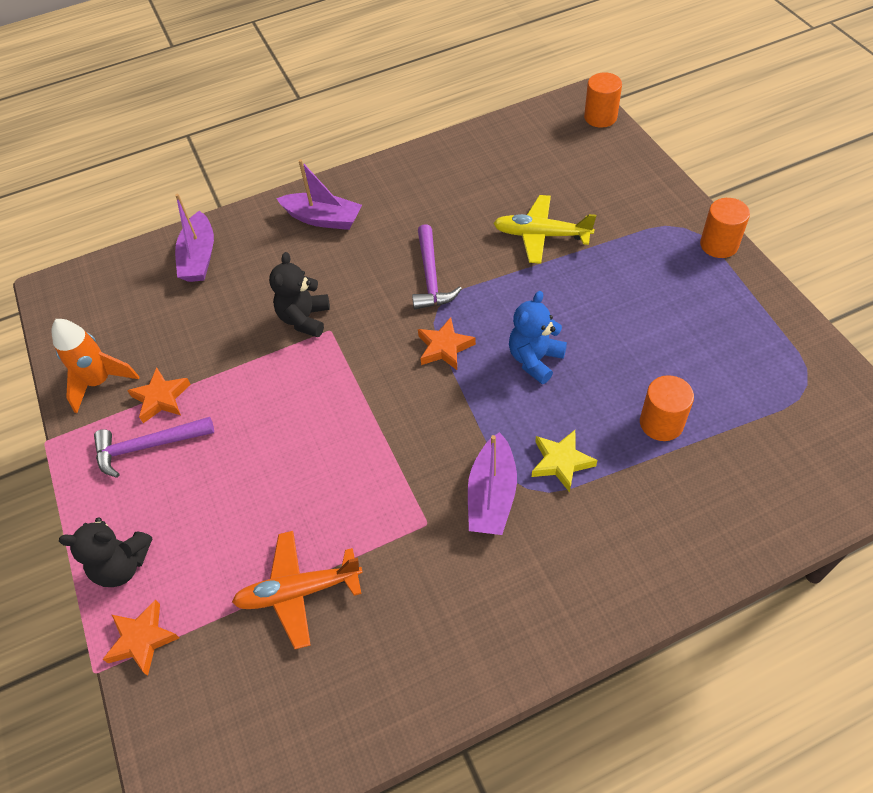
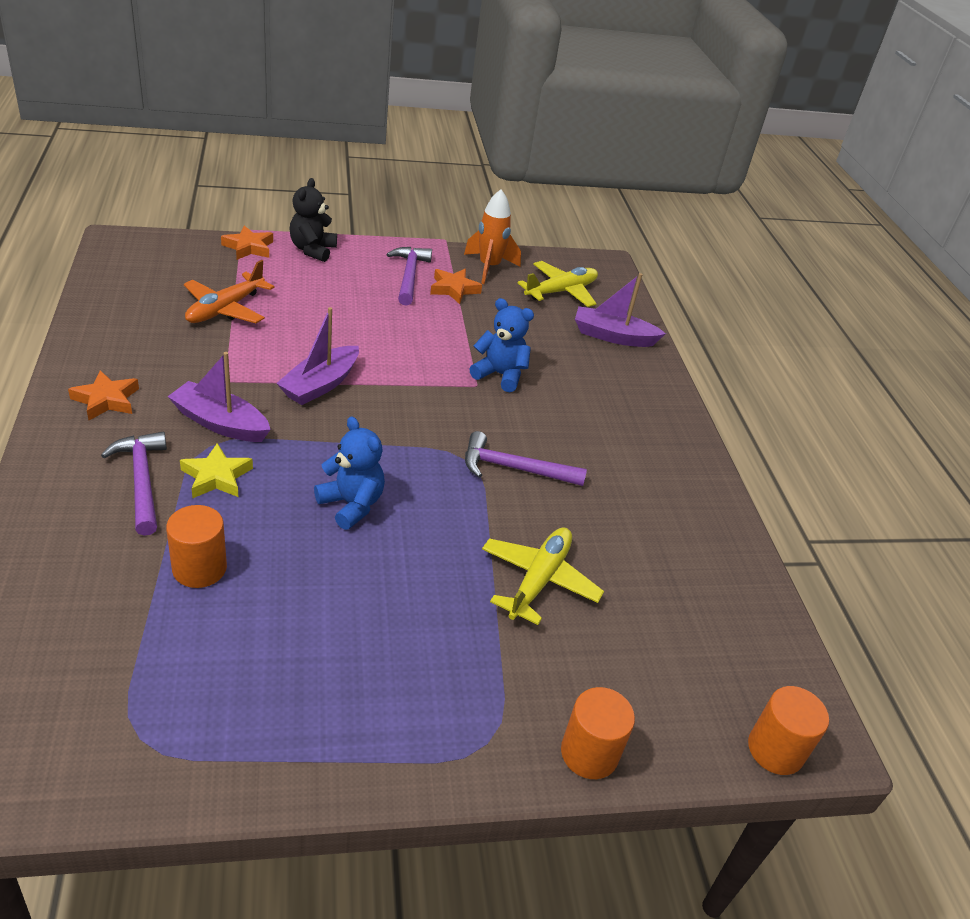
camera: 95 degrees right, 15 degrees down
orange plane [232,531,363,649] -> orange plane turned 150 degrees counterclockwise [184,260,275,323]
black teddy bear [269,252,330,337] -> blue teddy bear [469,298,534,392]
purple boat [276,159,362,230] -> purple boat moved to [276,307,359,405]
orange star [418,317,476,370] -> orange star moved to [68,371,139,420]
orange cylinder [700,198,750,258] -> orange cylinder moved to [561,687,635,779]
none -> purple hammer [101,432,167,536]
none -> yellow plane [518,261,598,307]

